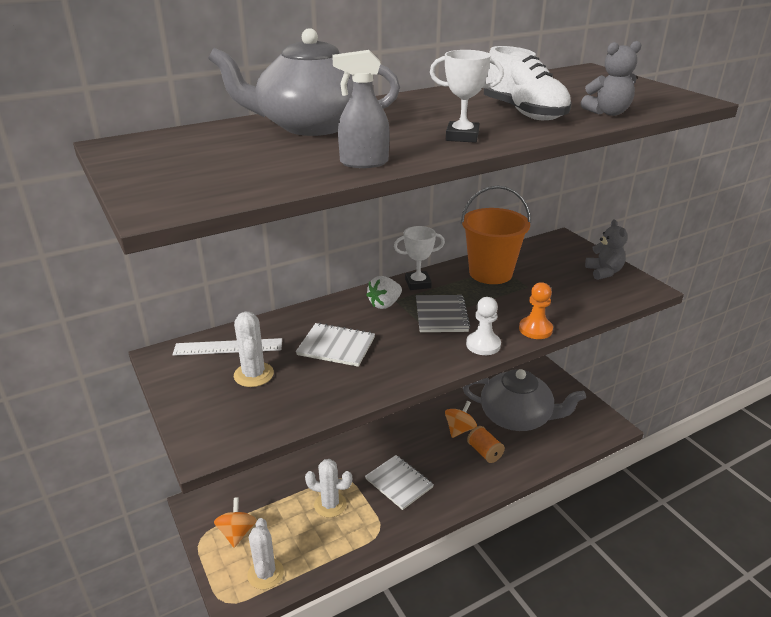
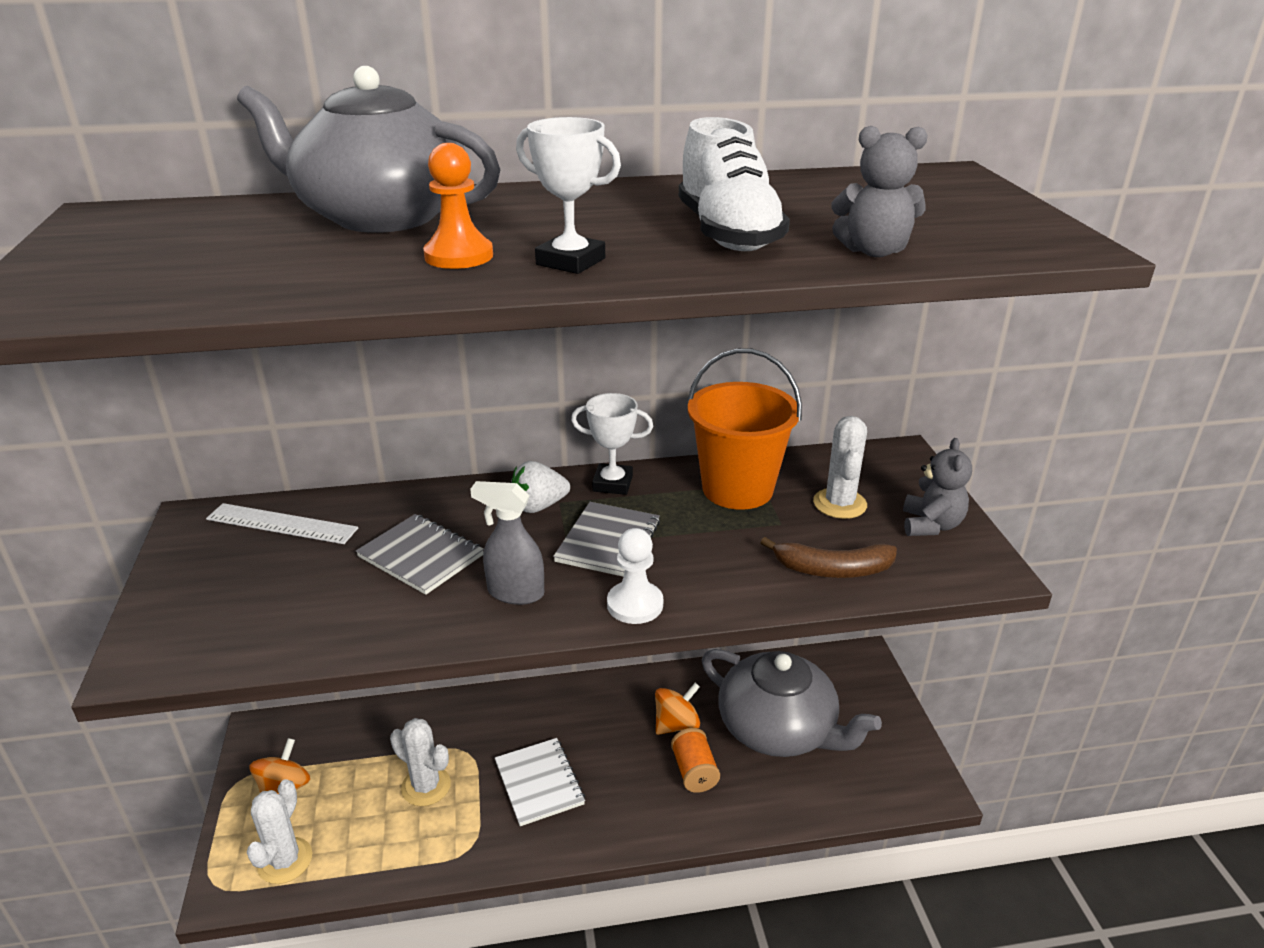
camera: 20 degrees right, 0 degrees up
white cactus [234,312,274,387] -> white cactus moved to [813,416,867,519]
white notebook [296,323,375,367] -> grey notebook [356,514,484,595]
grey spray bottle [332,50,390,168] -> grey spray bottle moved to [470,481,544,605]
orange pawn [519,282,553,339] -> orange pawn moved to [423,143,493,269]
none -> brown banana [760,537,897,578]

